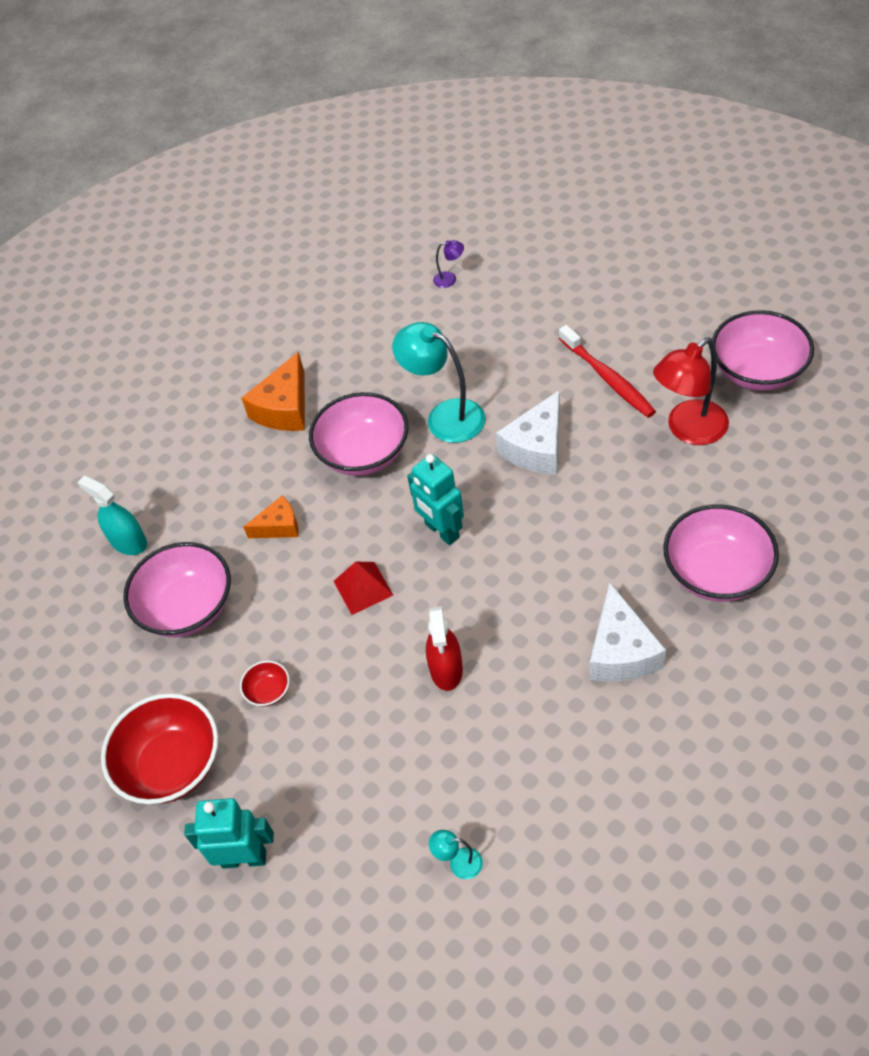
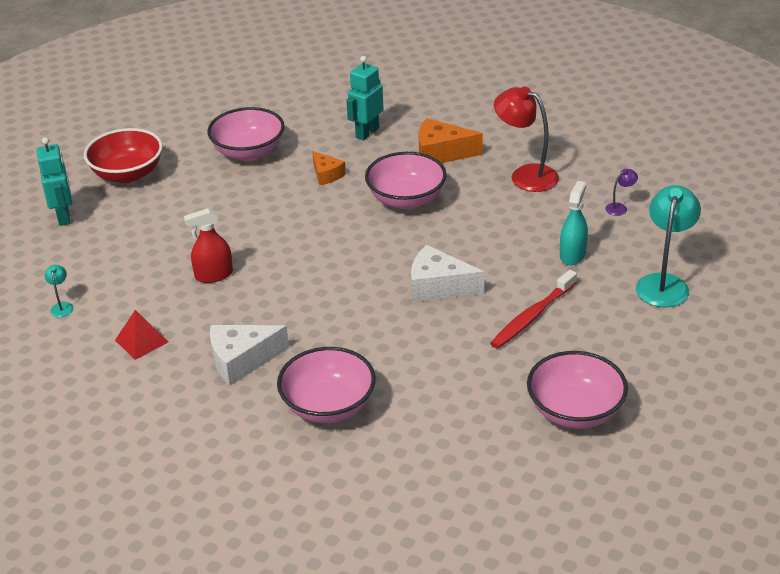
camera: 70 degrees right, 15 degrees down
turquoise spray bottle [77,476,147,555] -> turquoise spray bottle moved to [560,181,588,265]
red bowl [240,661,290,707] -> none
red pyramid [334,562,393,615] -> red pyramid moved to [115,310,168,360]
turquoise lamp [392,322,485,443] -> turquoise lamp moved to [636,185,701,307]
turquoise robot [407,454,464,545] -> turquoise robot moved to [346,56,384,140]
purple lamp [433,240,464,288] -> purple lamp turned 105 degrees counterclockwise [605,169,638,216]
red lamp [653,338,729,445] -> red lamp moved to [494,87,559,192]

